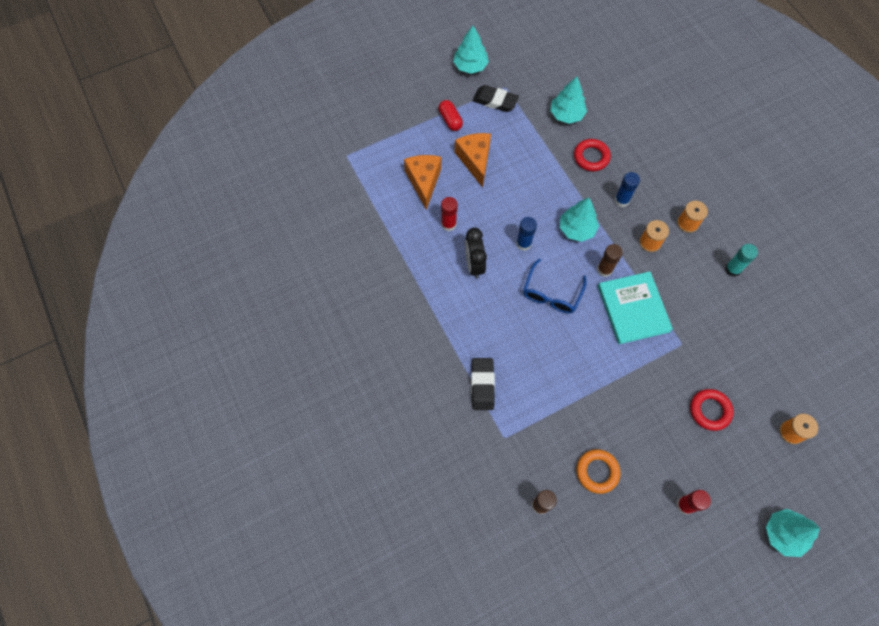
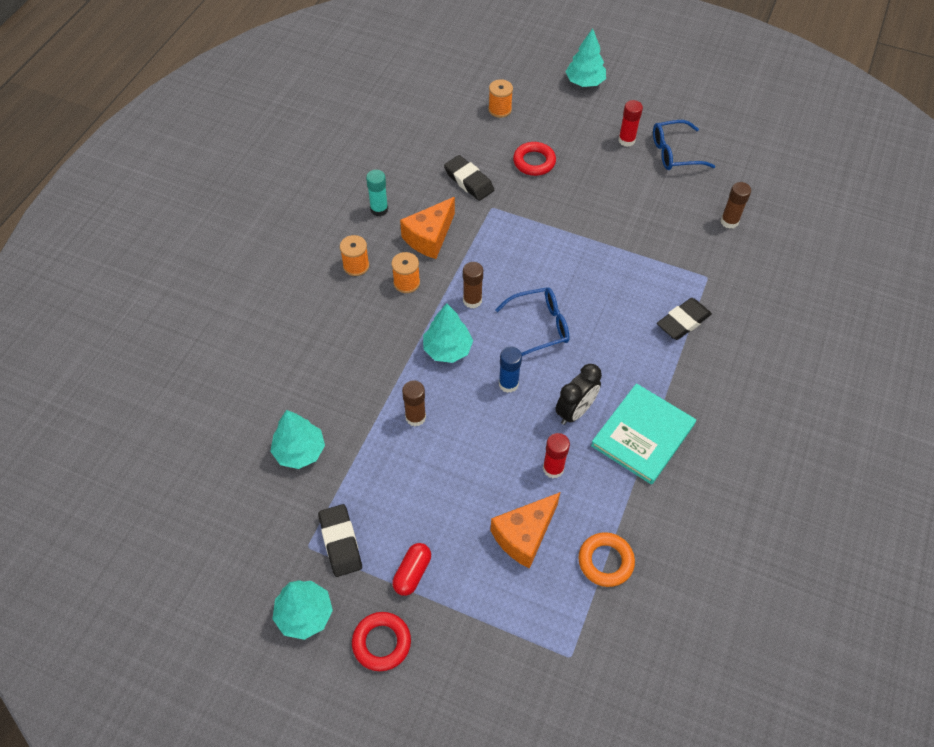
camera: 130 degrees left, 10 degrees down
orange cheese [455,133,491,188] -> orange cheese moved to [400,197,455,259]
red ring [574,139,611,171] -> red ring moved to [352,612,411,671]
orange ring [576,449,620,494] -> orange ring moved to [578,532,635,587]
turquoise book [598,272,673,344] -> turquoise book moved to [591,383,696,485]
blue glue stick [615,172,640,207] -> none
none -> brown glue stick [402,380,426,426]
none -> black eraser [444,155,494,201]
none -> blue glasses [653,120,715,170]

